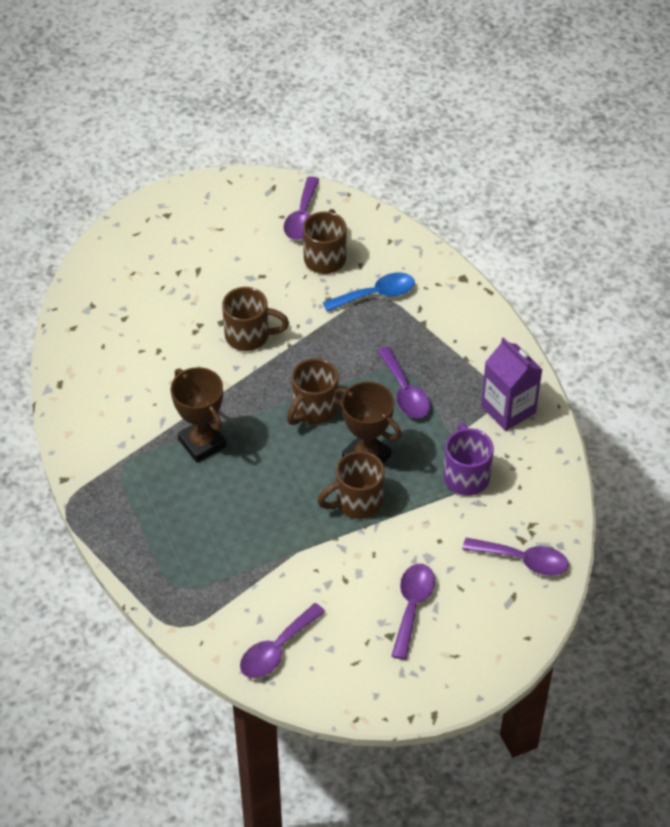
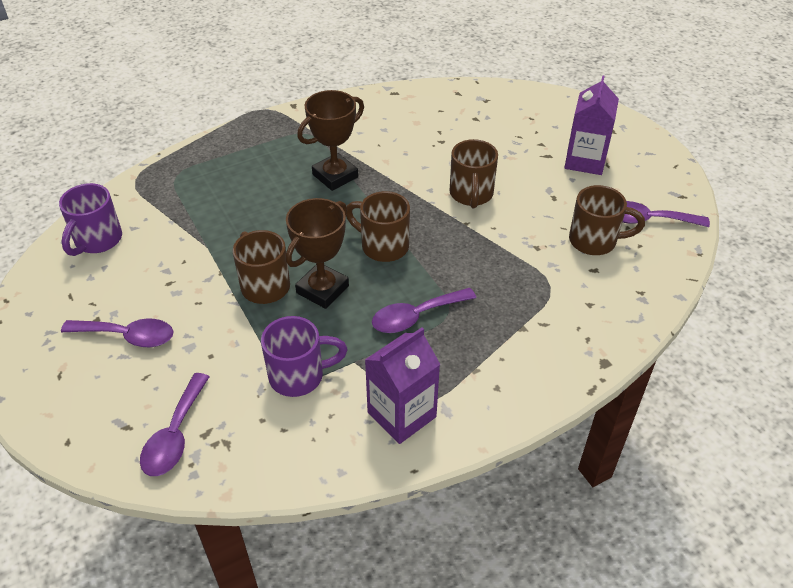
camera: 85 degrees right, 5 degrees down
purple spoon [240,603,325,678] -> purple mug [59,183,122,256]
blue spoon [323,273,415,312] -> none
none -> purple carton [564,75,619,175]

